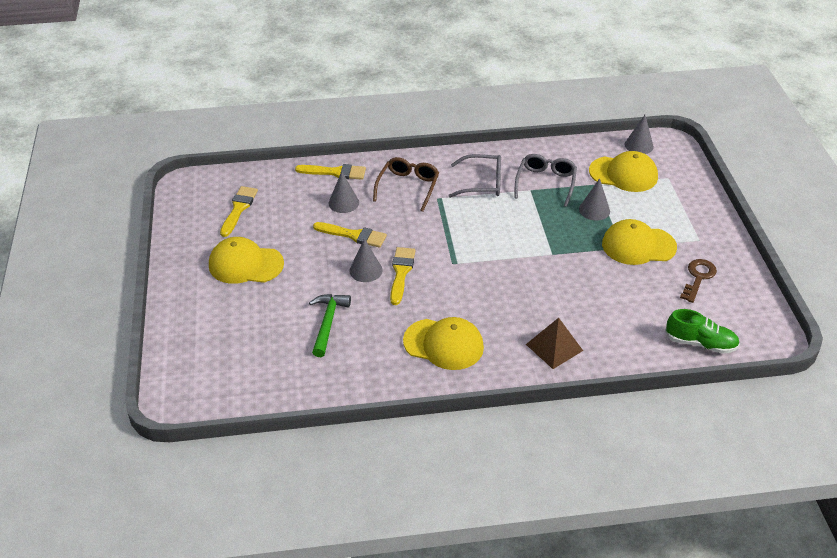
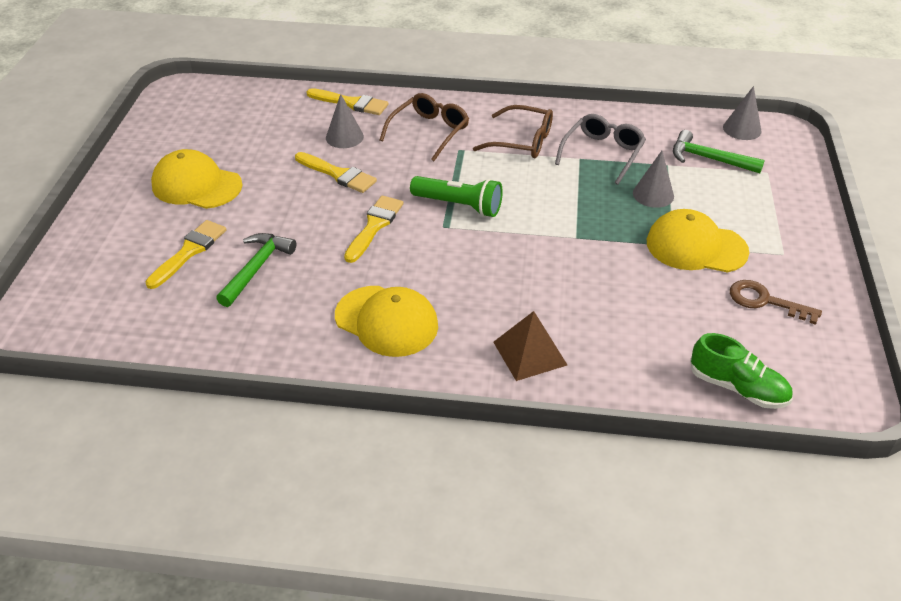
camera: 15 degrees right, 0 degrees up
yellow brush [220,186,258,237] -> yellow brush moved to [145,220,227,289]
grey cone [350,238,383,282] -> none
grey glasses [448,154,501,198] -> brown glasses [473,105,553,158]
yellow cap [589,151,658,192] -> green hammer [673,130,765,173]
brown key [680,259,717,303] -> brown key turned 105 degrees counterclockwise [730,280,822,325]
none -> green flashlight [410,176,503,217]

